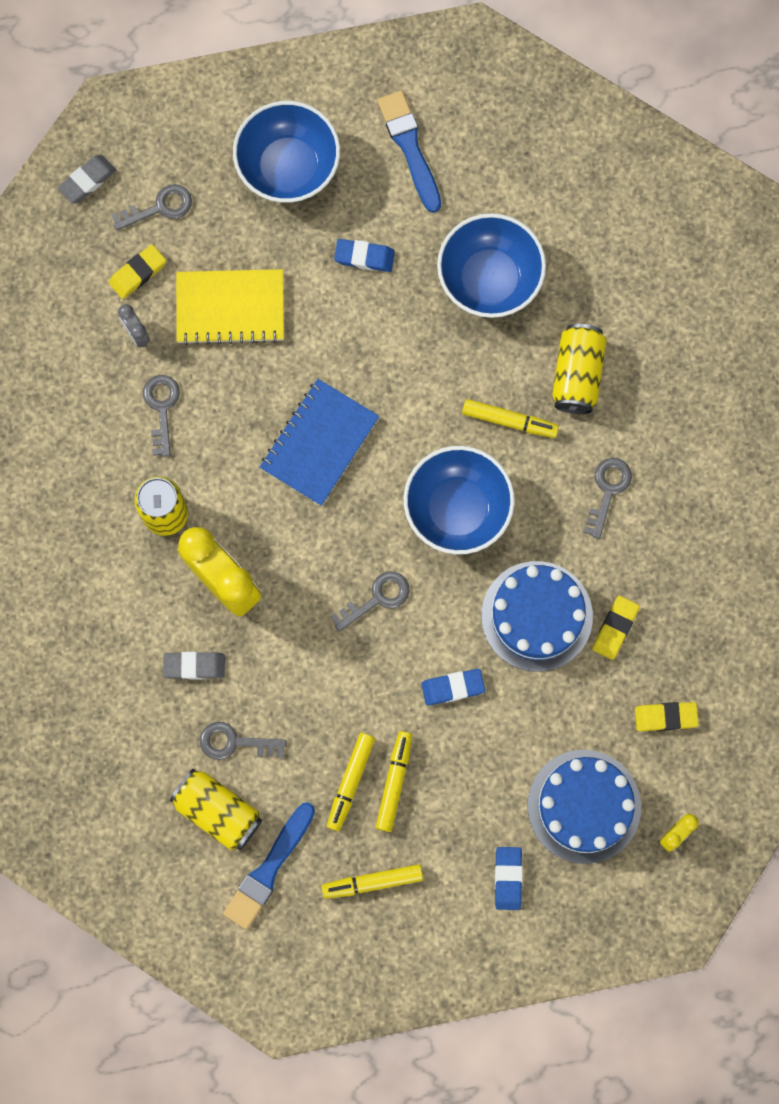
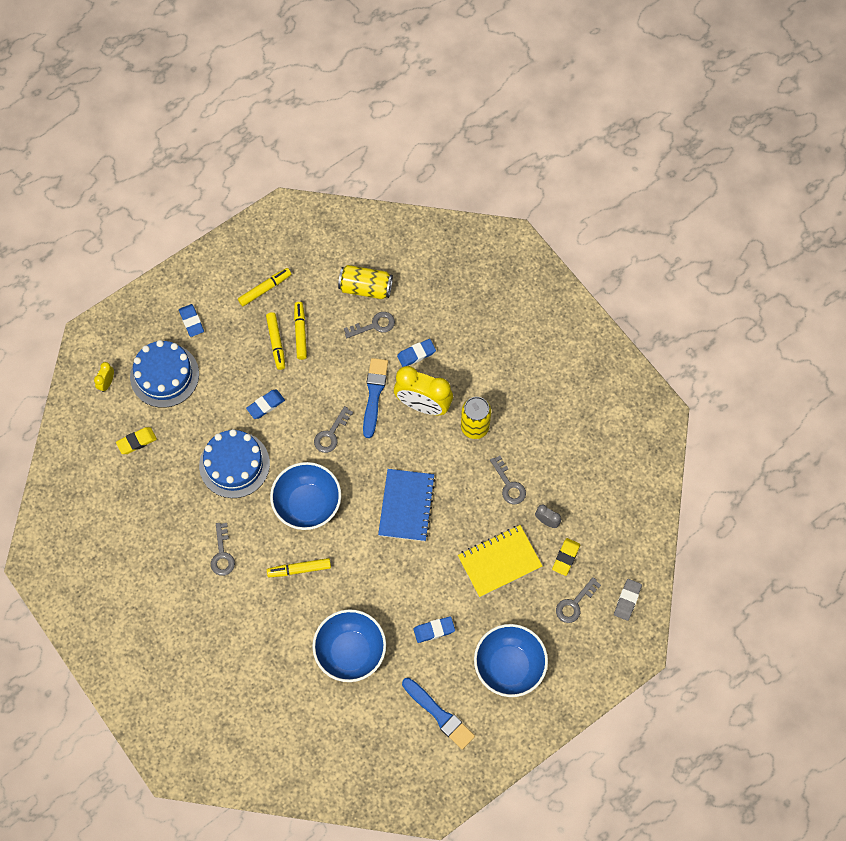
camera: 155 degrees right, 10 degrees down
grey eraser [163,652,225,680] -> blue eraser [397,339,436,367]
blue brush [223,802,315,929] -> blue brush moved to [363,358,388,438]
yellow can [552,324,607,414] -> none
yellow eraser [592,596,640,660] -> none

